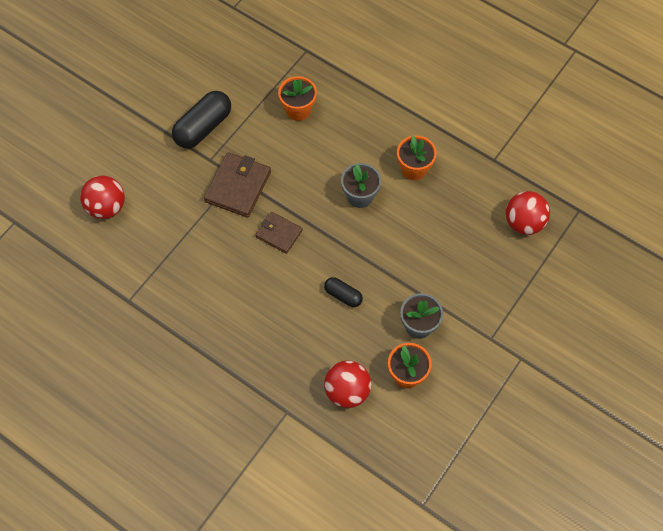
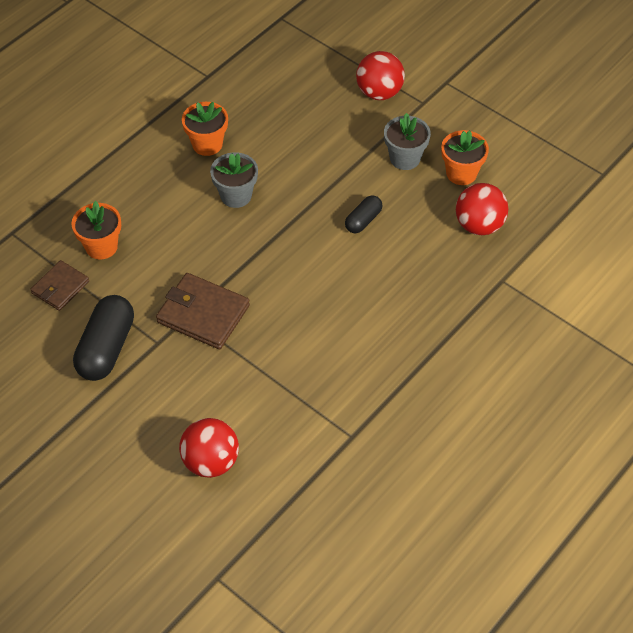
camera: 85 degrees left, 10 degrees down
black capsule [172,91,231,148] -> black capsule turned 60 degrees clockwise [73,295,134,381]
brown wallet [256,212,303,254] -> brown wallet moved to [30,260,89,311]
red ball [506,191,550,235] -> red ball moved to [356,51,405,100]

